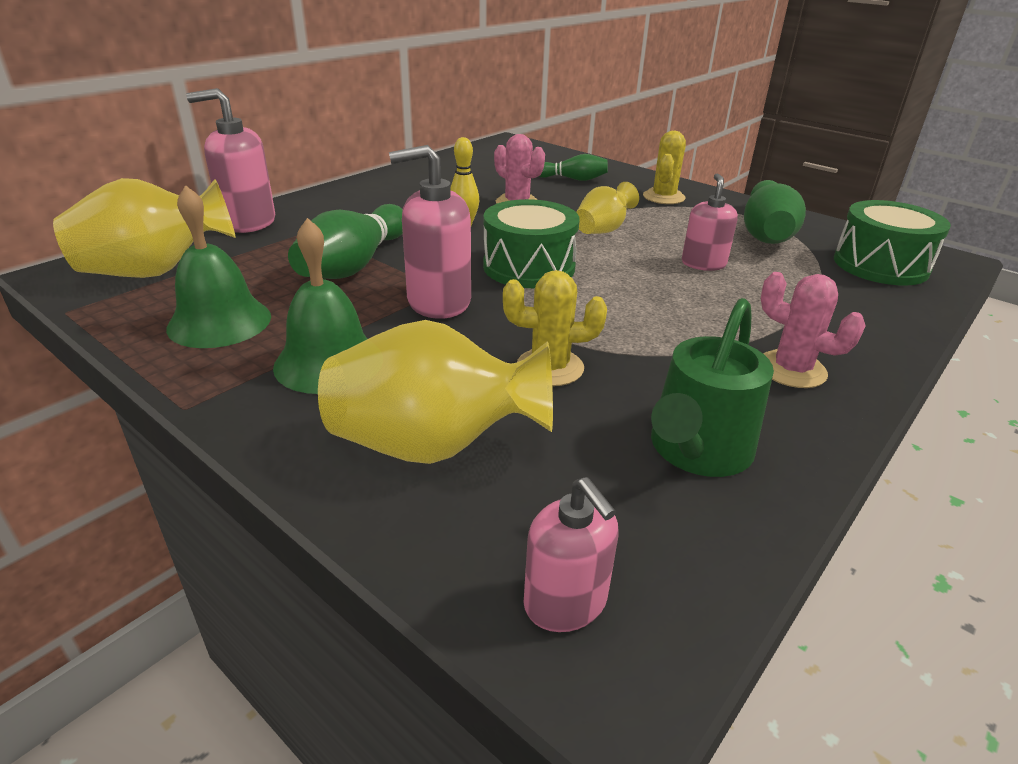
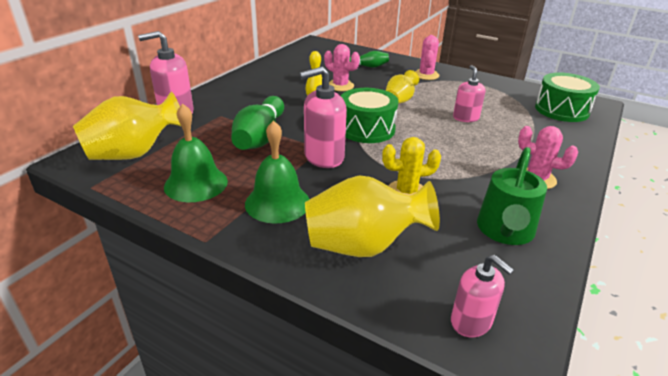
camera: 10 degrees left, 0 degrees up
yellow cactus [643,131,686,204] -> pink cactus [415,35,440,80]
green bowling pin [744,180,806,244] -> none

